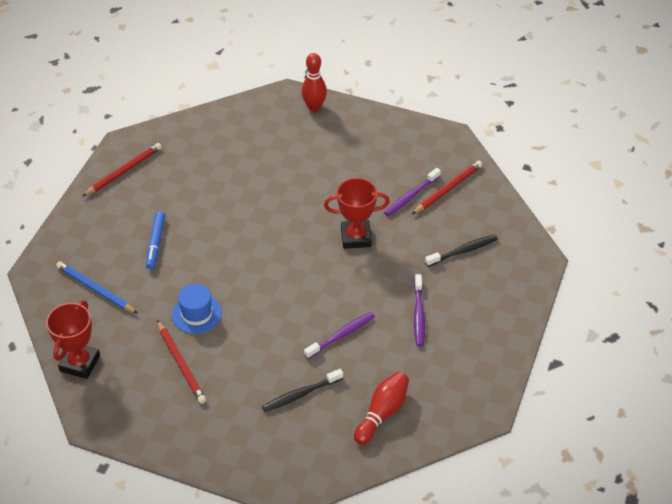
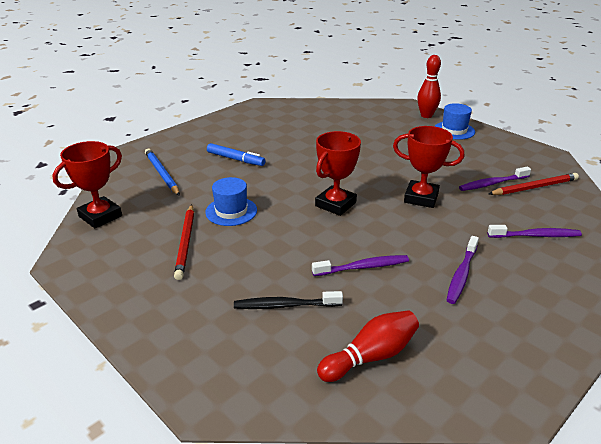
camera: 25 degrees right, 15 degrees down
red pencil [83,143,162,196] -> none
blue marker [146,211,165,269] -> blue marker turned 90 degrees counterclockwise [207,143,266,166]
black toothbrush [425,235,498,267] -> purple toothbrush [487,225,582,238]
none -> red trophy [315,131,361,216]
none -> blue hat [435,103,475,140]

